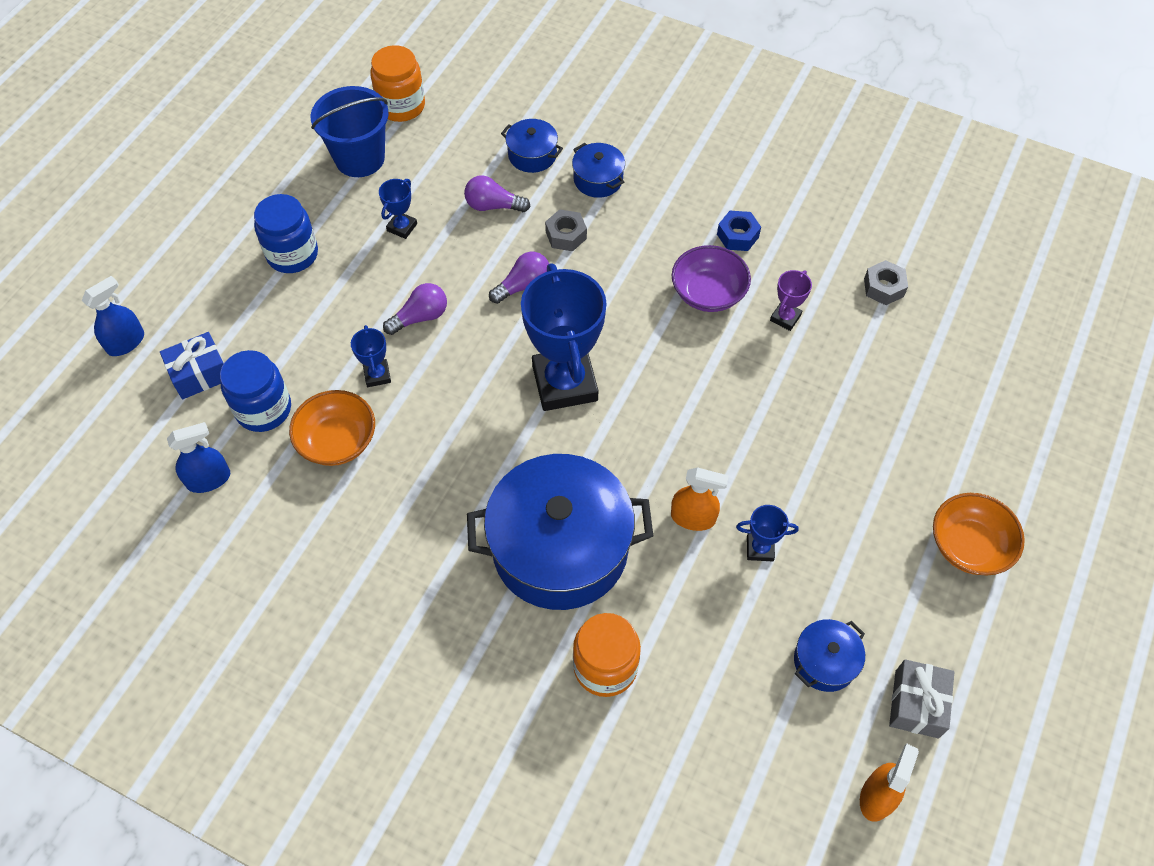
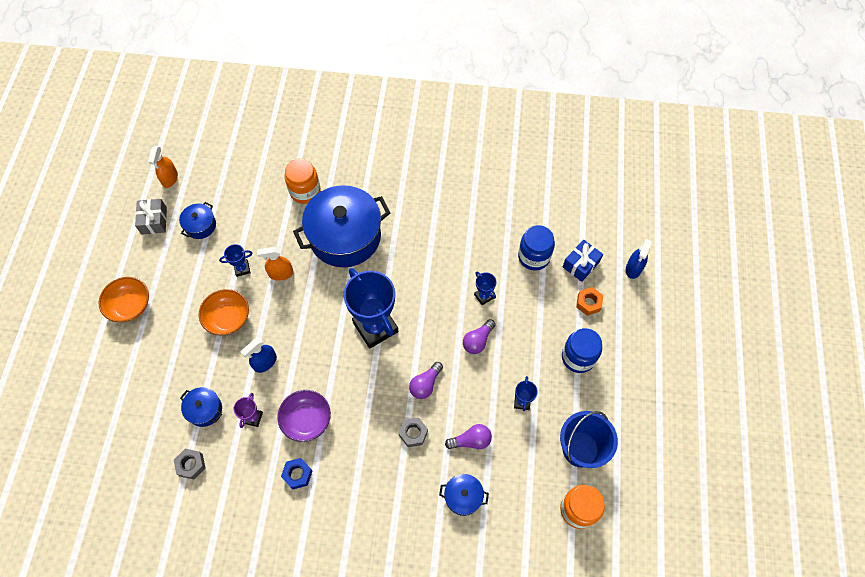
camera: 160 degrees right, 5 degrees up
blue spray bottle [167,422,230,493] -> blue spray bottle moved to [241,338,277,373]
orange bowl [289,390,375,466] -> orange bowl moved to [199,289,249,335]
blue pot [572,143,625,198] -> blue pot moved to [180,387,222,427]
none -> orange nut [576,287,603,316]

